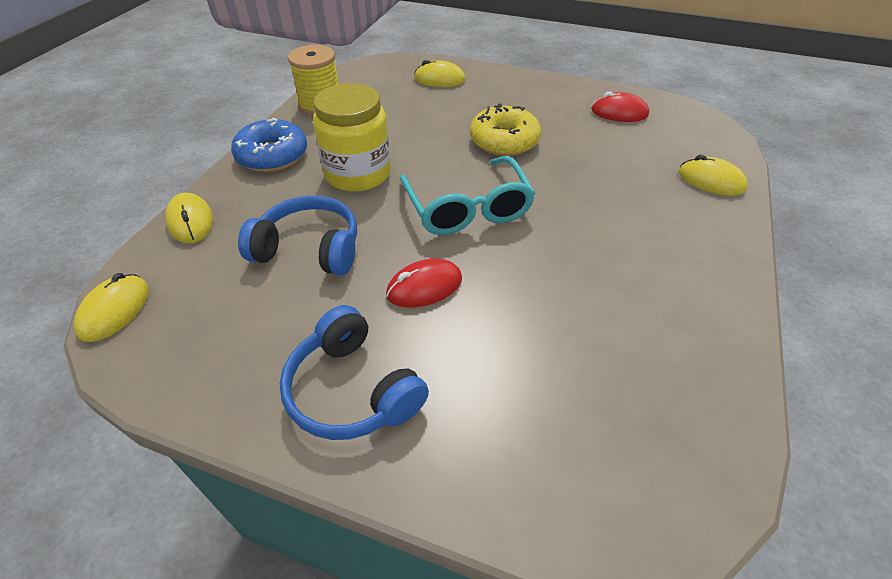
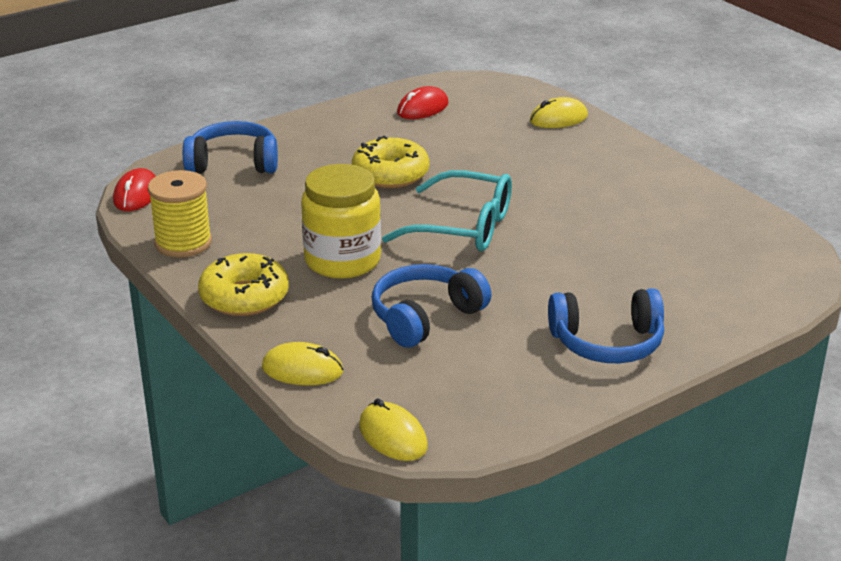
camera: 55 degrees left, 15 degrees down
blue donut [231,118,307,172] -> yellow donut [198,253,289,316]
red mouse [386,259,462,308] -> red mouse moved to [113,168,155,211]
yellow mouse [414,60,465,87] -> blue headphones [183,121,278,174]

